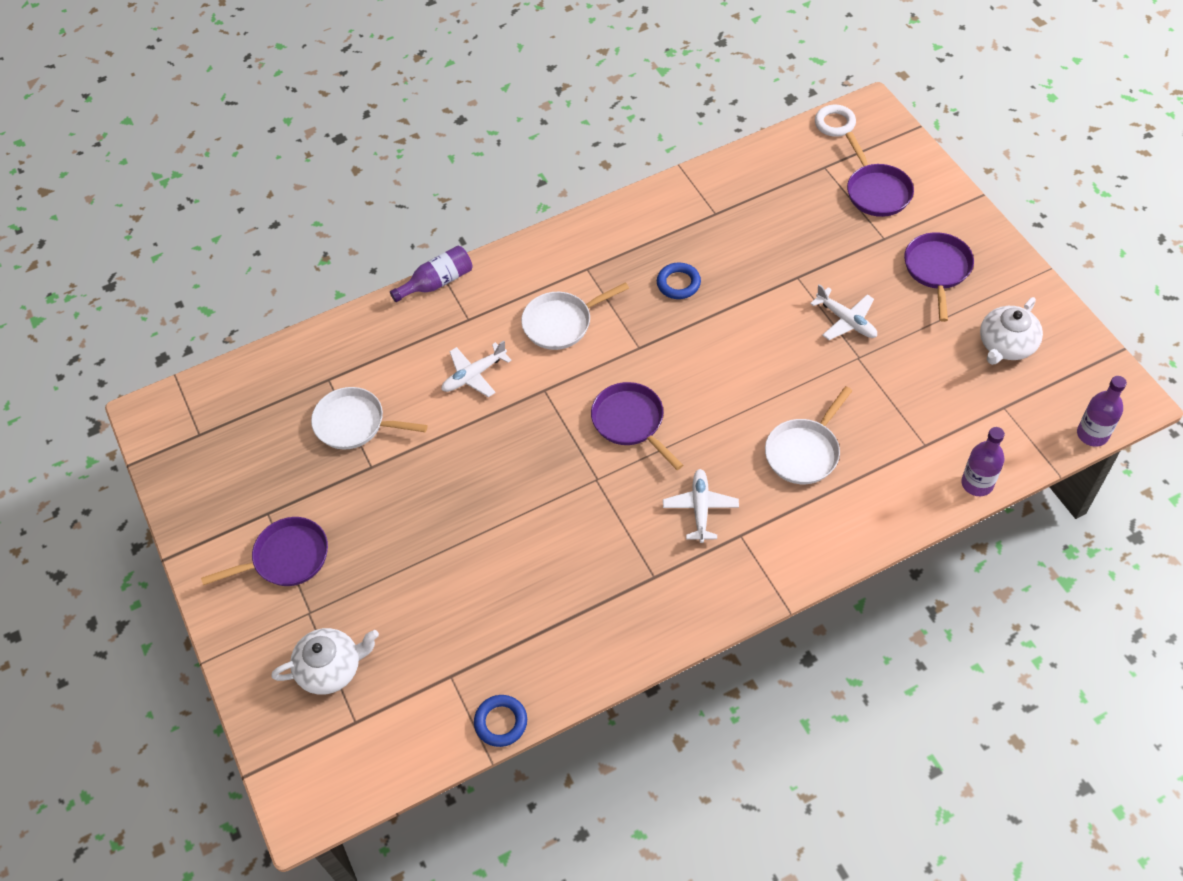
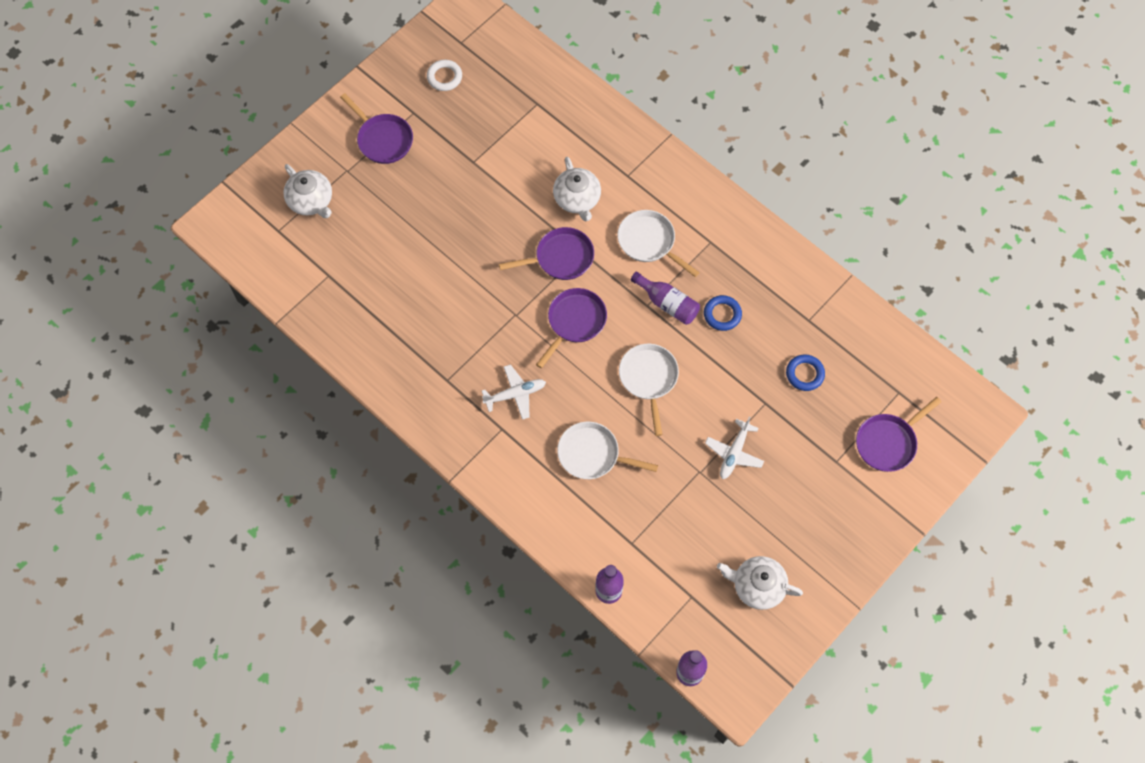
camera: 65 degrees right, 10 degrees up
white pan [311,387,428,450] -> white pan moved to [619,344,679,436]
purple bottle [390,245,473,302] -> purple bottle moved to [631,272,700,325]
white plane [441,341,512,397] -> white teapot [553,157,601,221]
blue ring [474,695,527,747] -> blue ring moved to [786,354,825,391]
white ring [815,105,856,137] -> white ring moved to [427,60,462,91]
purple pan [904,232,974,322] -> purple pan moved to [499,227,594,280]

